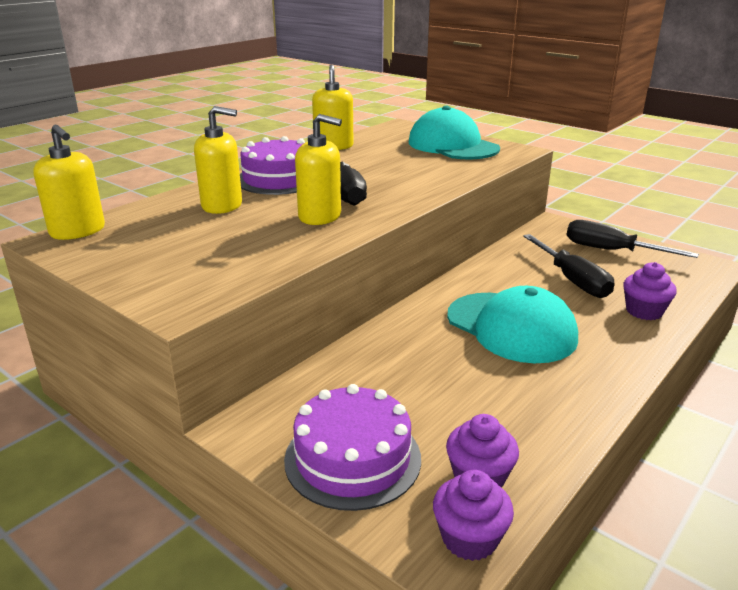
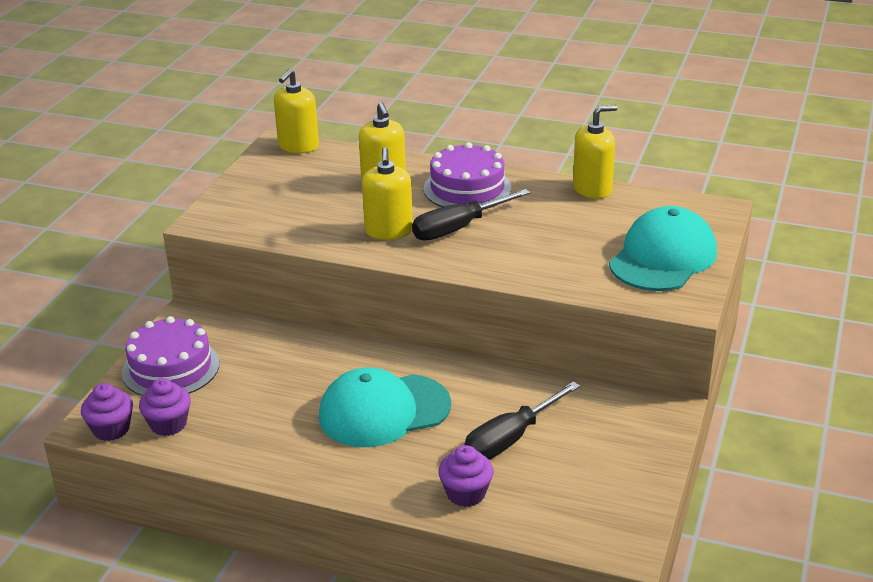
camera: 70 degrees right, 5 degrees up
turquoise cap [447,286,578,363] -> turquoise cap turned 45 degrees clockwise [319,368,451,447]
black screwdriver [567,220,699,258] -> none

